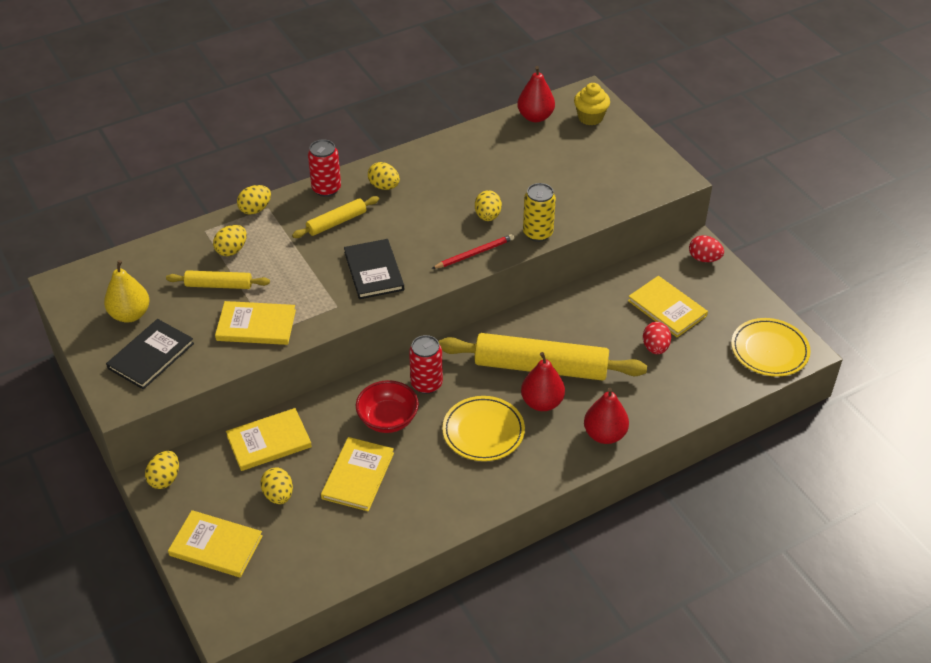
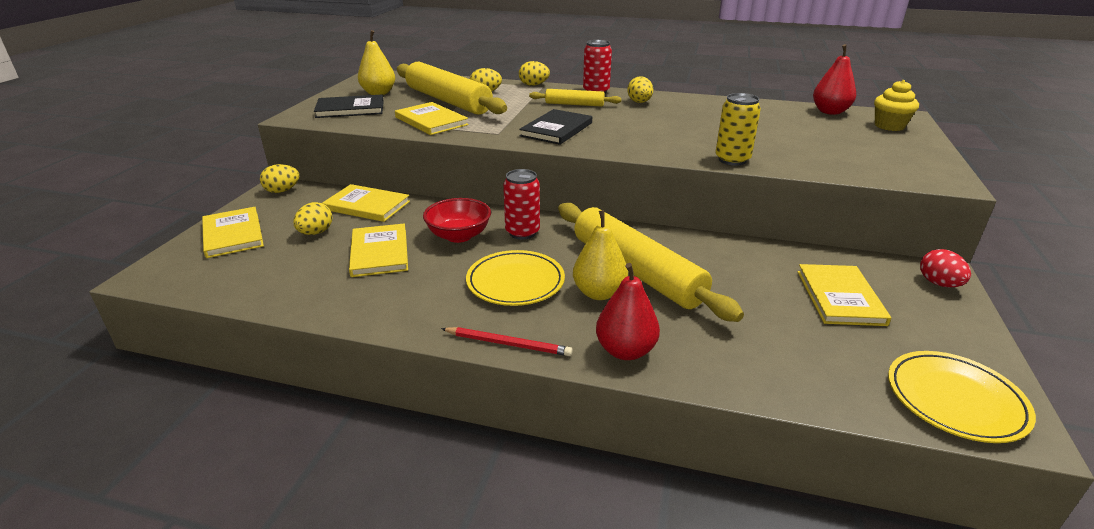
camera: 45 degrees right, 15 degrees down
yellow rolling pin [166,270,270,289] -> yellow rolling pin [397,62,507,115], size x2.01
yellow book [321,437,394,511] -> yellow book turned 75 degrees counterclockwise [349,224,408,277]
red pencil [432,234,514,269] -> red pencil moved to [441,327,573,356]
yellow egg [475,190,502,221] -> none
red pear [521,352,565,411] -> yellow pear [573,210,628,300]
red egg [643,322,671,354] -> none

